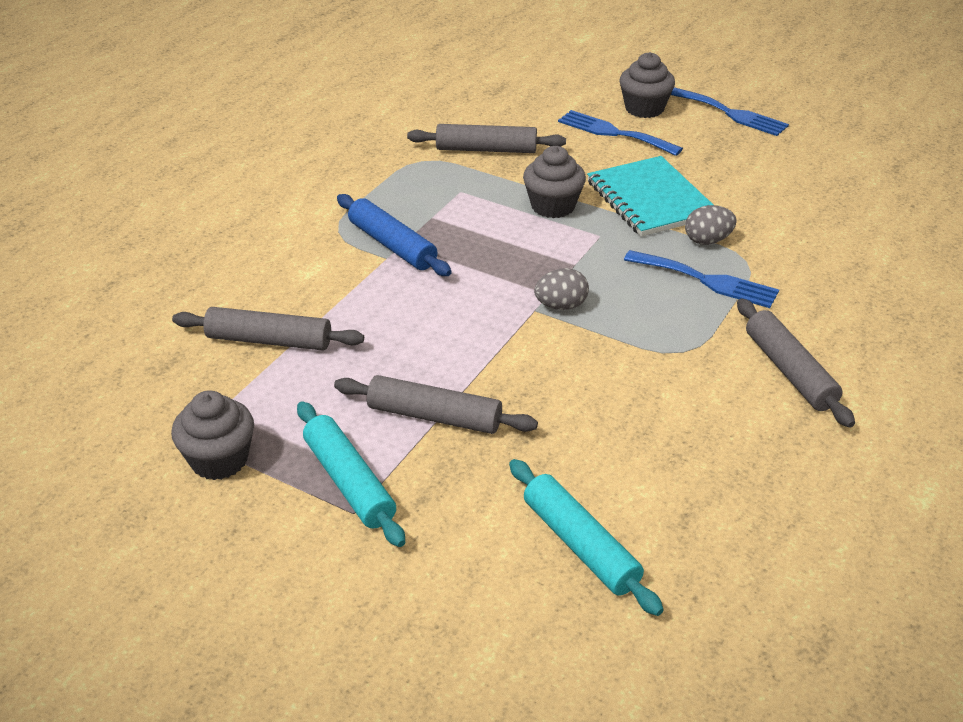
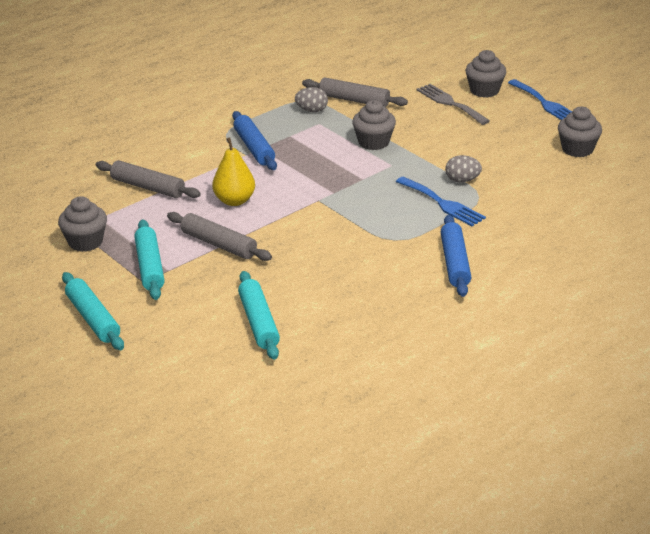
camera: 20 degrees right, 5 degrees down
grey egg [534,268,589,310] -> grey egg moved to [295,87,328,112]
blue fork [558,110,683,156] -> grey fork [416,84,490,125]
turquoise notebook [587,156,713,237] -> none
grey rolling pin [737,298,855,428] -> blue rolling pin [441,215,471,297]
none -> turquoise rolling pin [62,272,124,350]
none -> yellow pear [212,137,255,206]
none -> grey cupcake [558,106,602,157]

